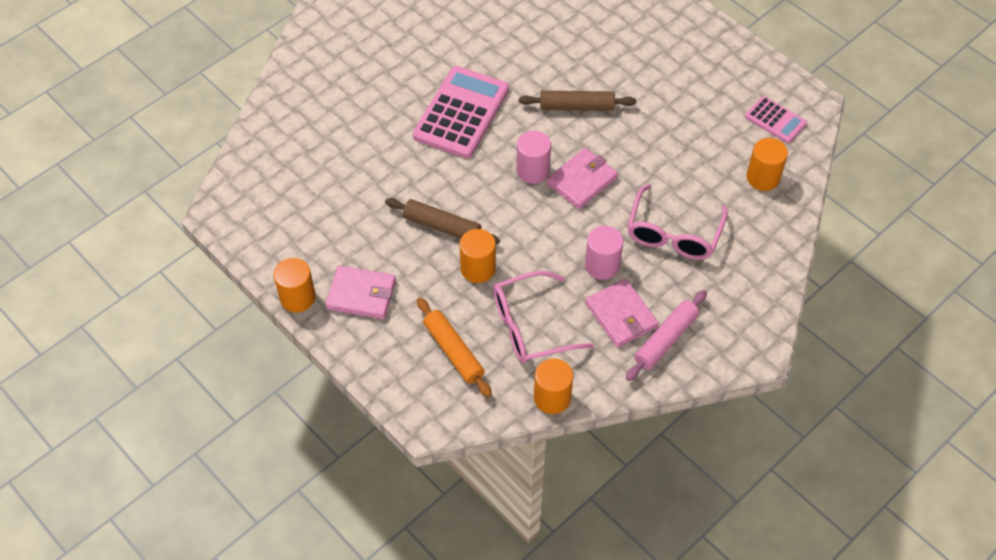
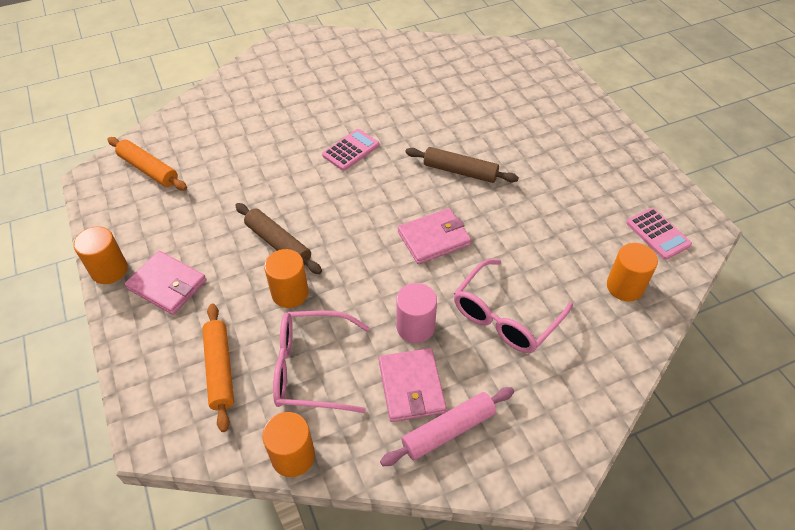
camera: 20 degrees right, 5 degrees down
pink calculator [413,66,509,158] -> pink calculator [322,129,379,171], size x0.53
pink cylinder [516,131,551,184] -> none
none -> orange rolling pin [107,137,187,190]

